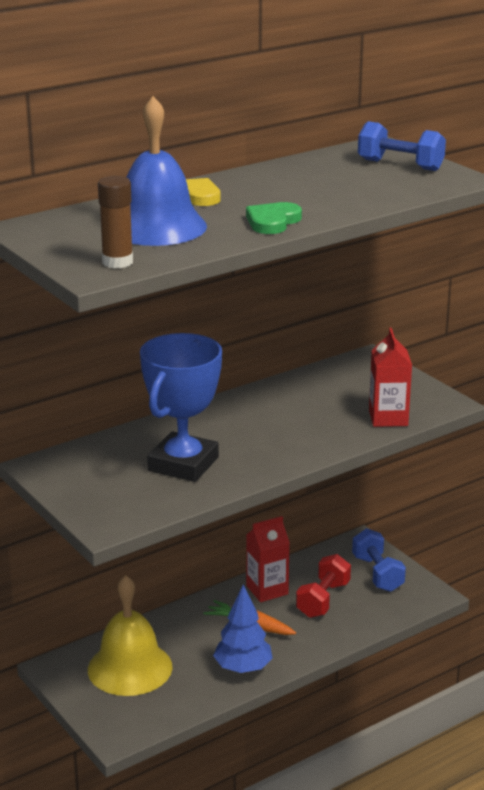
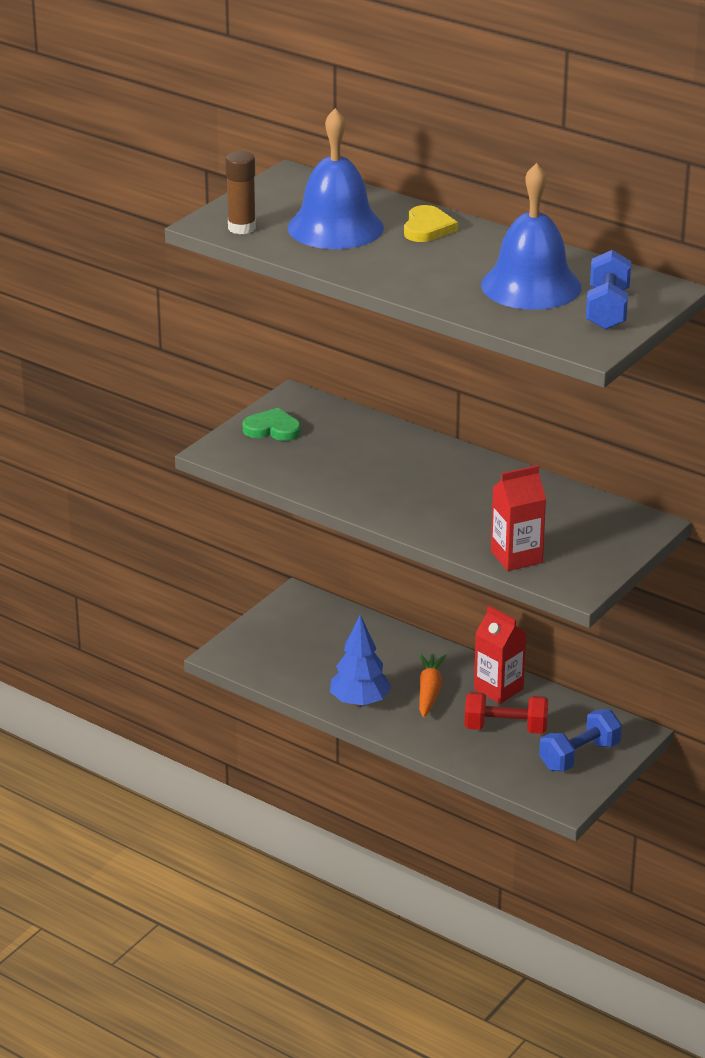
camera: 70 degrees right, 5 degrees up
yellow bell [88,575,172,696] -> none
blue trophy [140,333,222,482] -> none
green heart [246,202,302,234] -> green heart moved to [243,408,301,441]
none -> blue bell [481,163,581,310]

